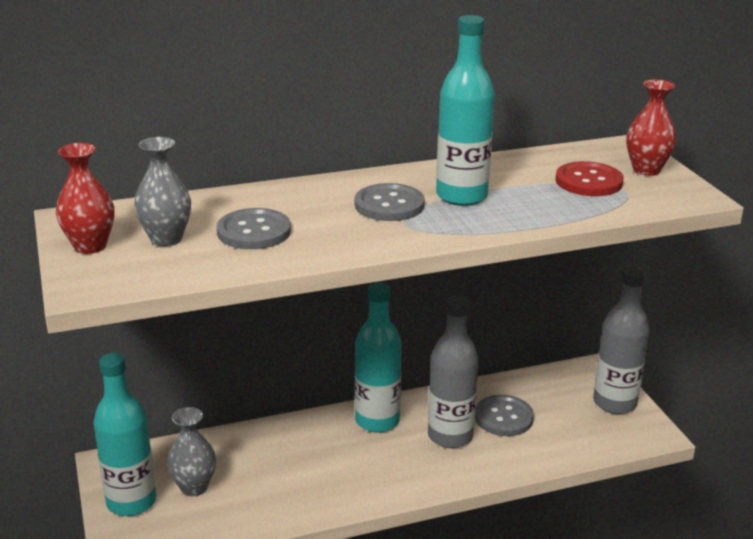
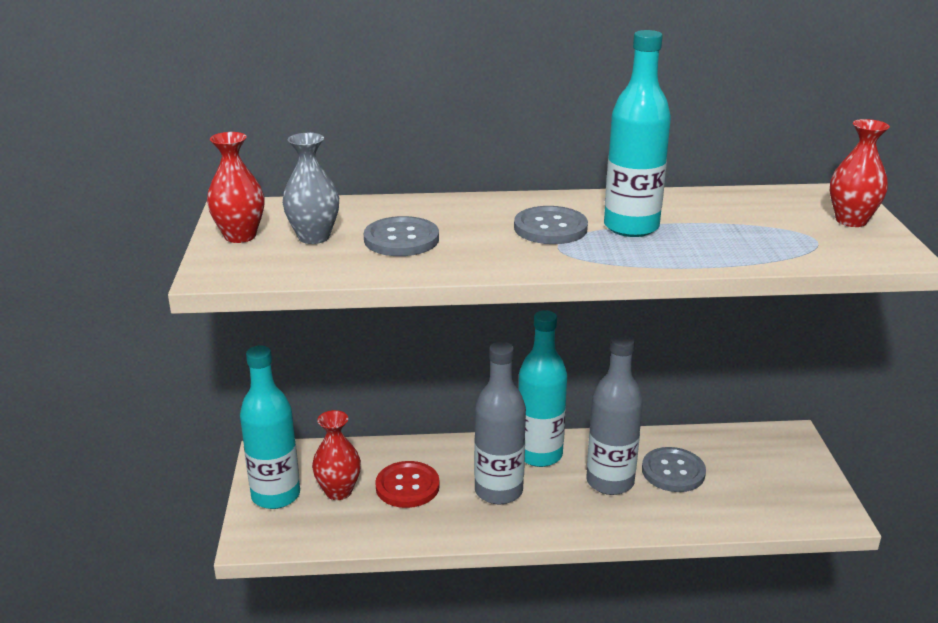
camera: 15 degrees right, 0 degrees up
grey vase [167,407,216,496] -> red vase [312,410,361,500]
red button [555,161,624,196] -> red button moved to [375,461,440,508]
grey bottle [593,267,649,414] -> grey bottle moved to [474,342,526,504]

